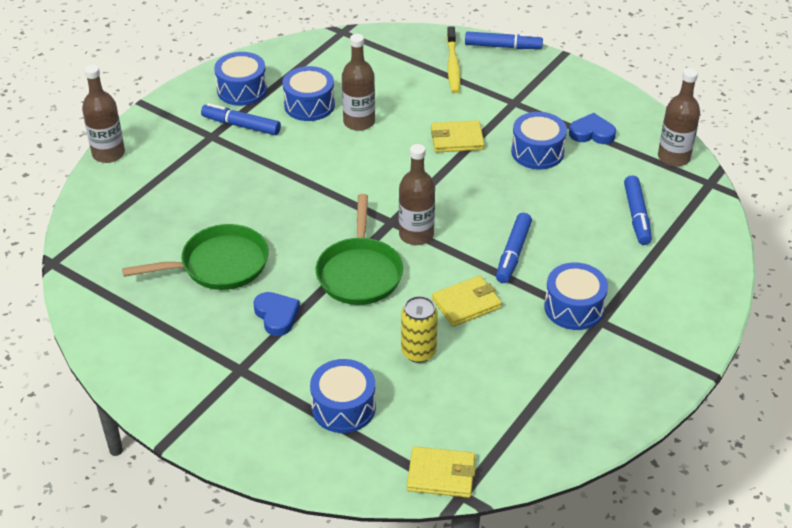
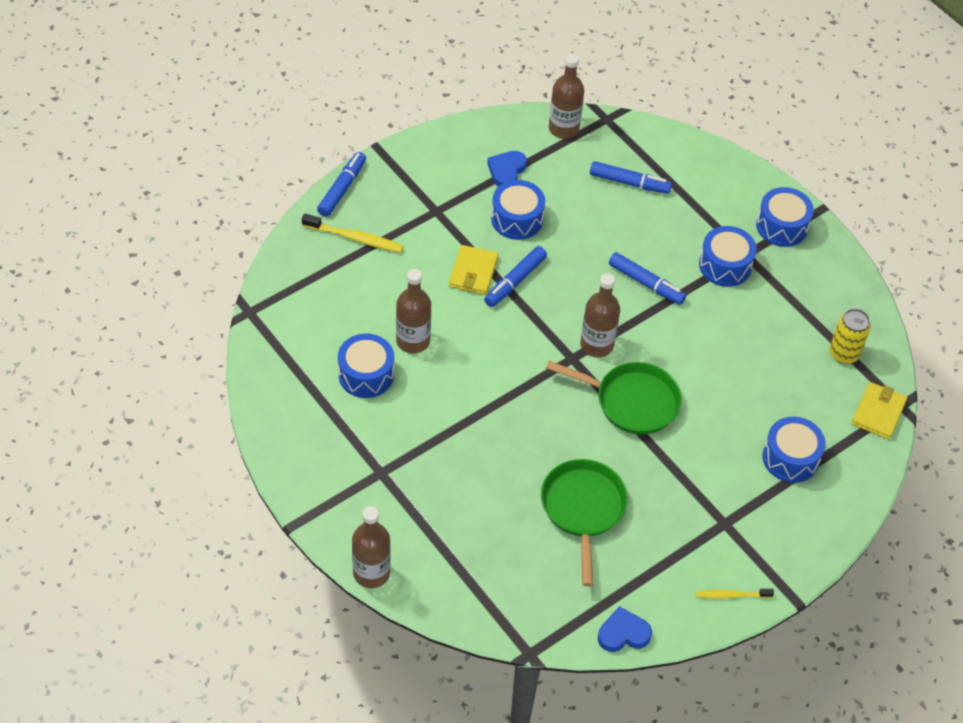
camera: 75 degrees left, 10 degrees up
blue marker [201,103,281,135] -> blue marker moved to [484,246,547,307]
blue drum [214,52,267,106] -> blue drum moved to [756,187,814,247]
blue heart [253,292,300,336] -> blue heart moved to [598,606,652,652]
yellow can [401,296,438,363] -> yellow can moved to [830,309,871,364]
yellow wallet [432,275,502,327] -> none
none -> yellow toothbrush [695,589,774,599]

